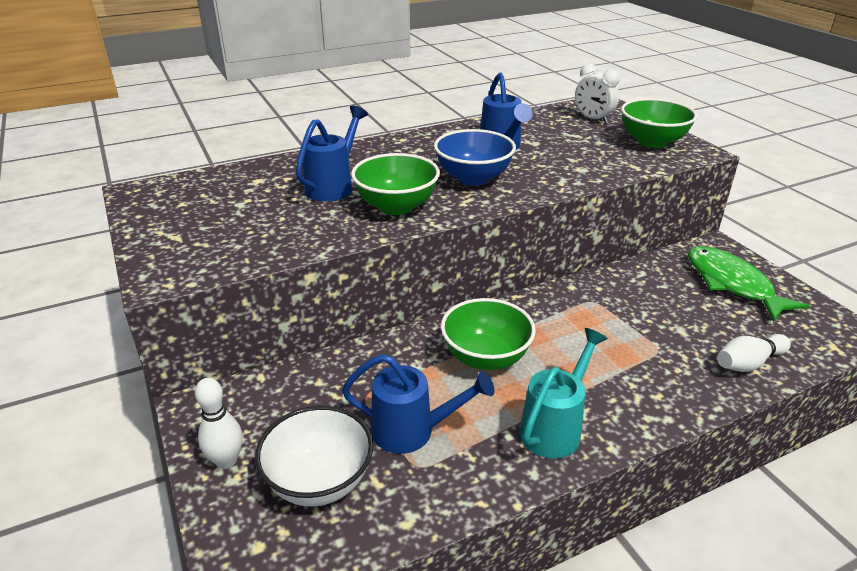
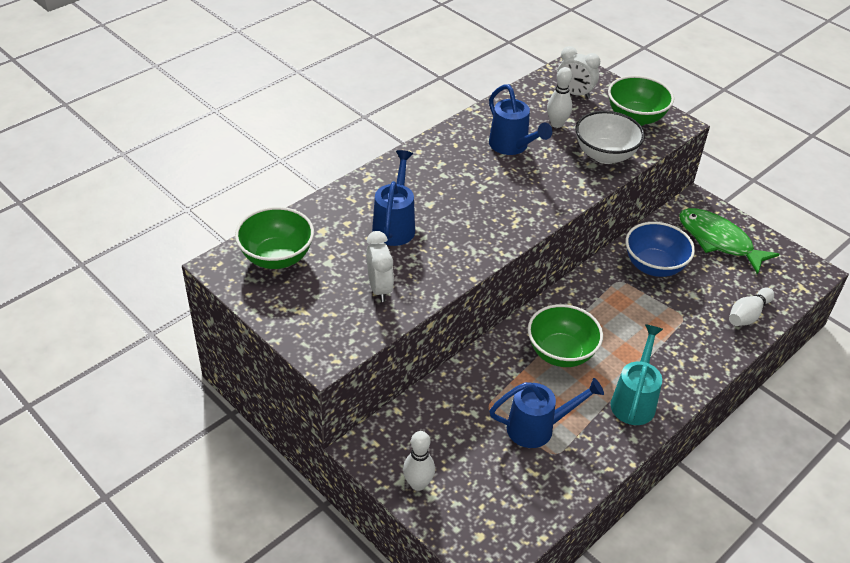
camera: 20 degrees left, 10 degrees up
white bowl [255,406,374,506] -> white bowl moved to [576,111,645,164]
green bowl [351,153,440,215] -> green bowl moved to [235,207,314,269]
blue bowl [434,129,516,186] -> blue bowl moved to [626,222,695,277]
none -> white clock [367,231,394,302]
none -> white bowling pin [547,67,572,128]

